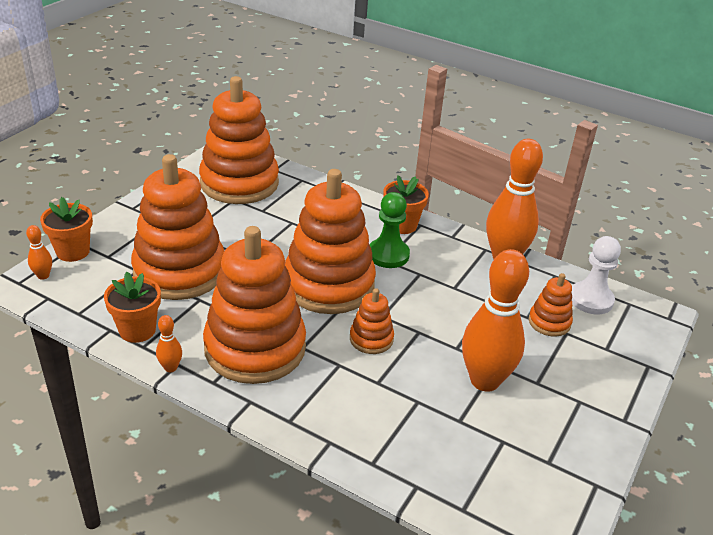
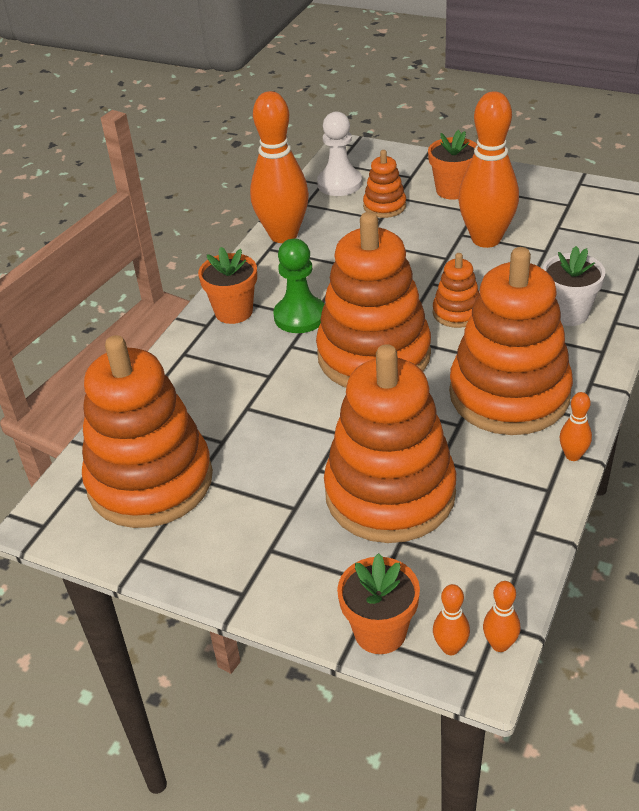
camera: 90 degrees left, 5 degrees up
orange flower pot [104,272,161,343] -> orange flower pot moved to [428,130,477,200]
none -> orange bowling pin [483,581,521,652]
none -> white flower pot [543,246,605,326]

